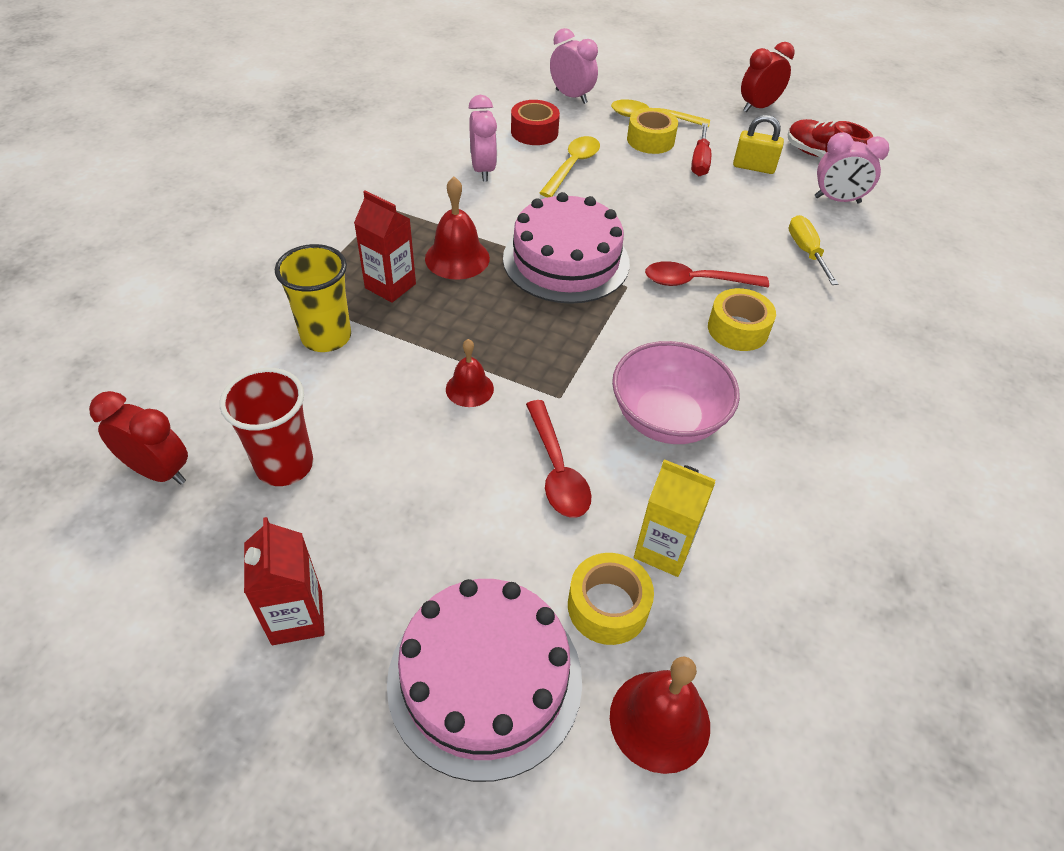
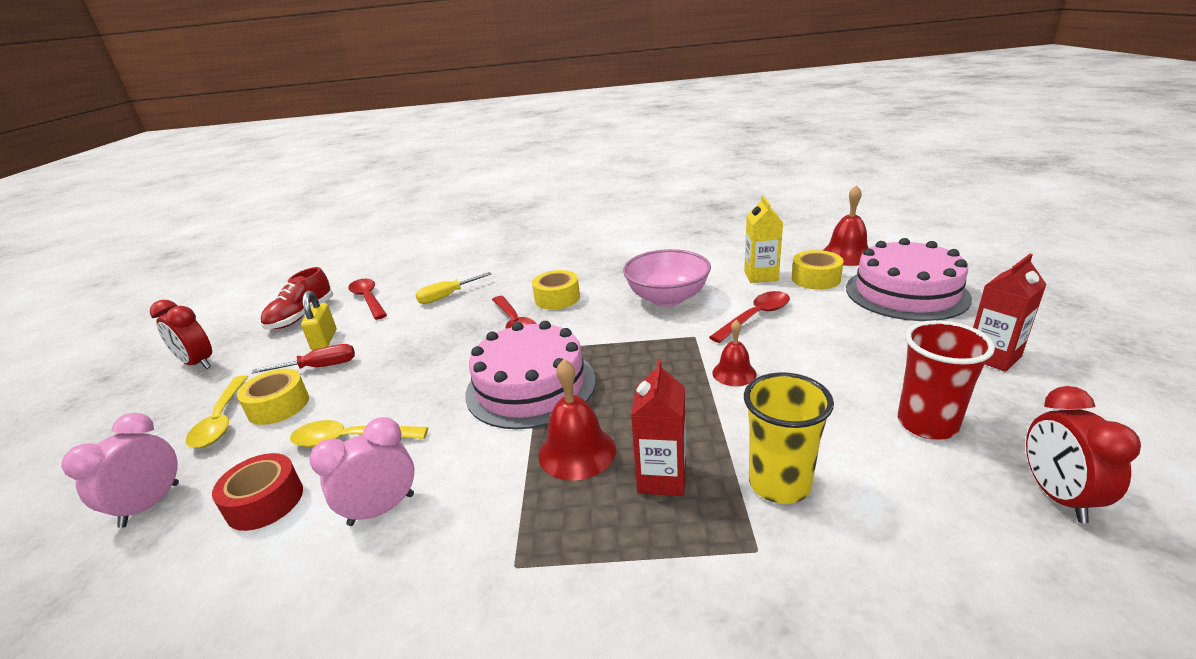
camera: 110 degrees left, 20 degrees down
pink clock [815,132,889,203] -> red spoon [348,279,387,320]

